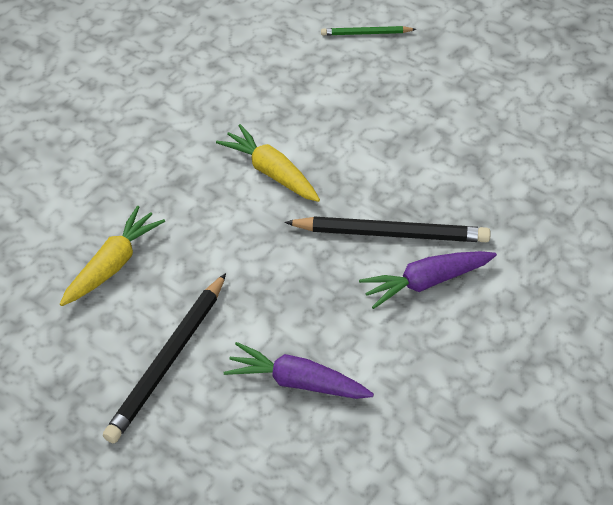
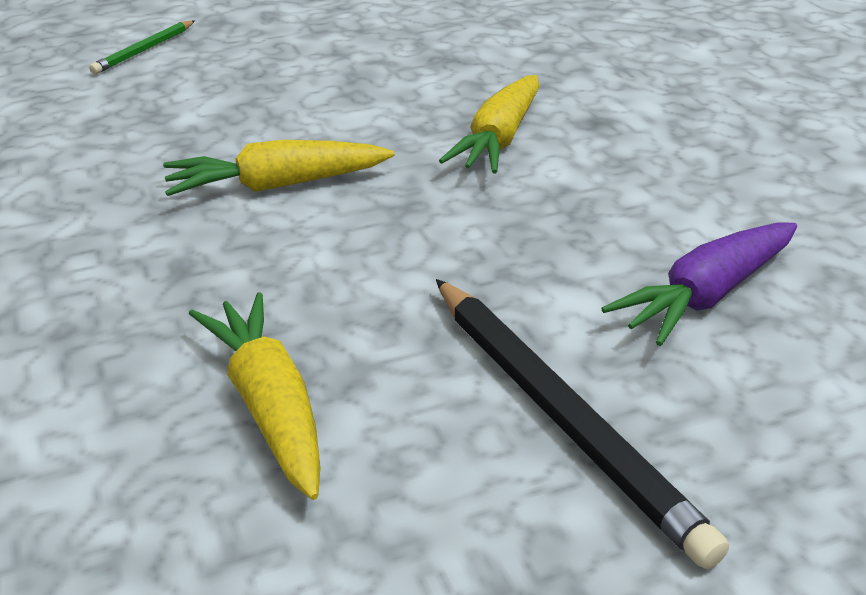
camera: 60 degrees left, 15 degrees down
black pencil [284,216,491,242] -> yellow carrot [439,75,539,174]
purple carrot [359,251,497,309] -> none

